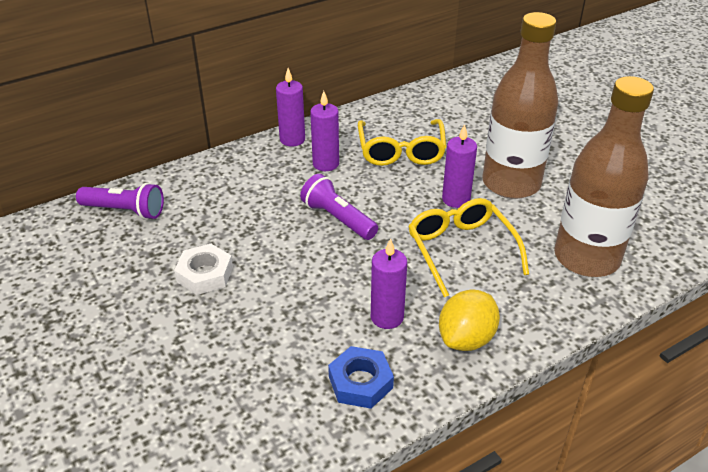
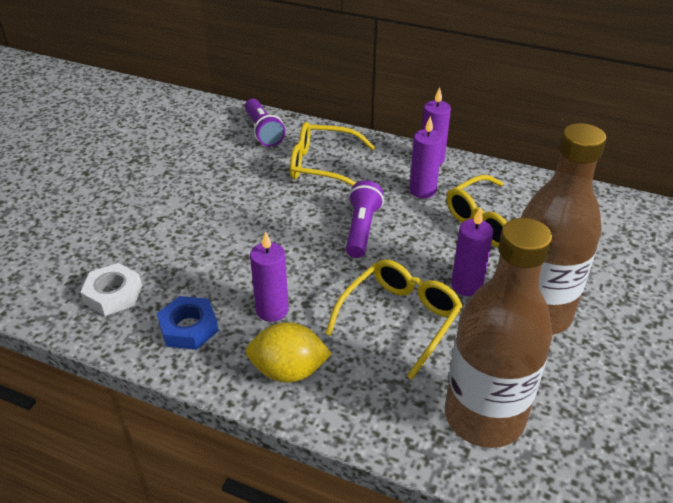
camera: 55 degrees right, 0 degrees up
white nut [174,244,233,295] -> white nut moved to [80,263,142,316]
none -> yellow glasses [290,122,376,186]

